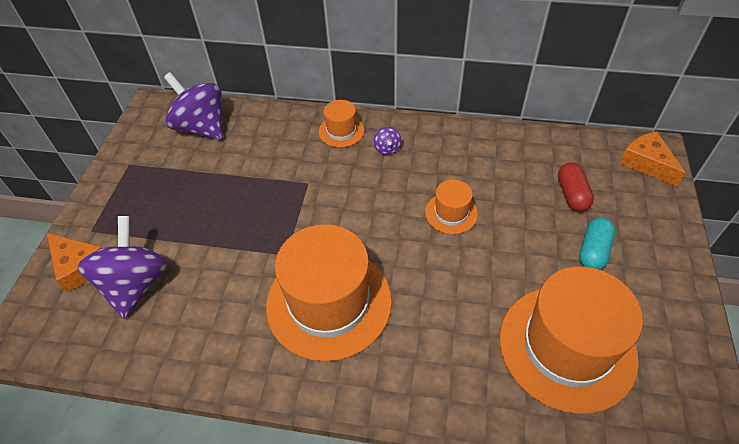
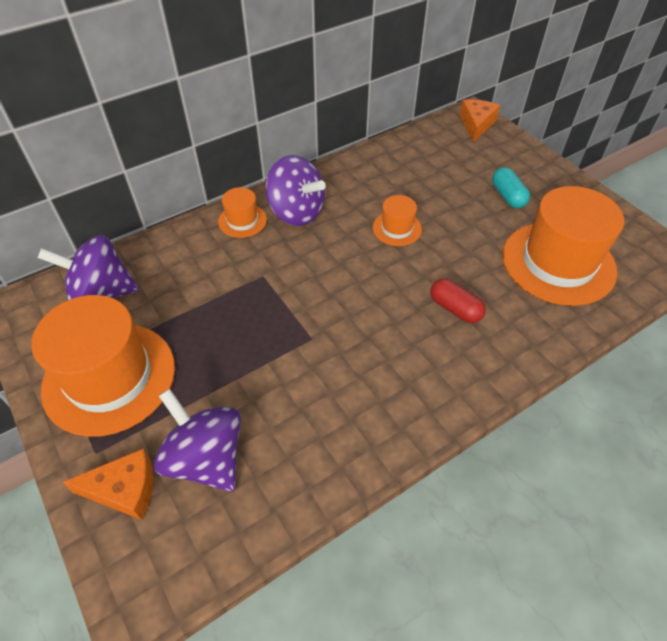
camera: 45 degrees left, 0 degrees up
orange hat [266,224,392,361] -> orange hat moved to [31,295,175,437]
purple spinning top [373,127,401,155] -> purple spinning top [266,155,326,226], size x2.39
red capsule [558,163,594,212] -> red capsule moved to [430,278,486,323]
orange cheese [619,131,686,187] -> orange cheese turned 90 degrees clockwise [460,99,501,143]

